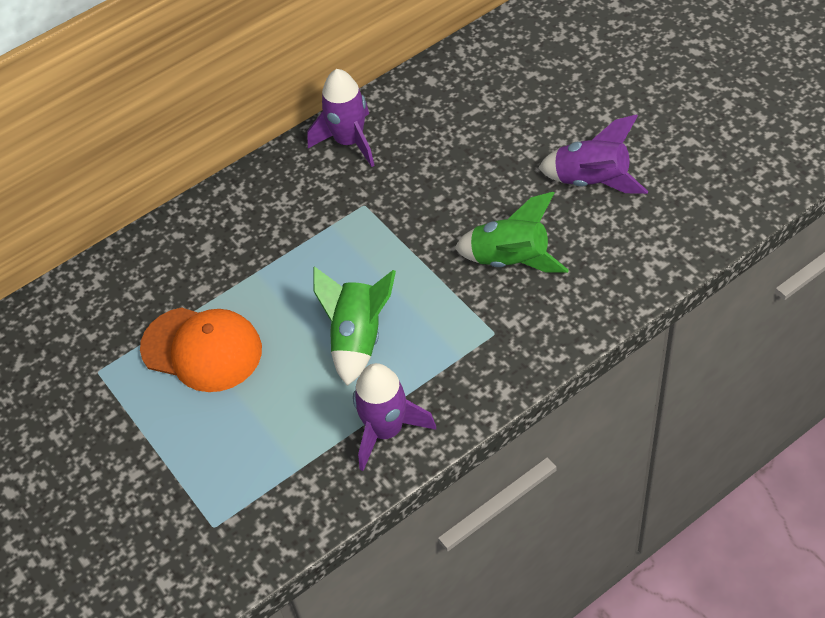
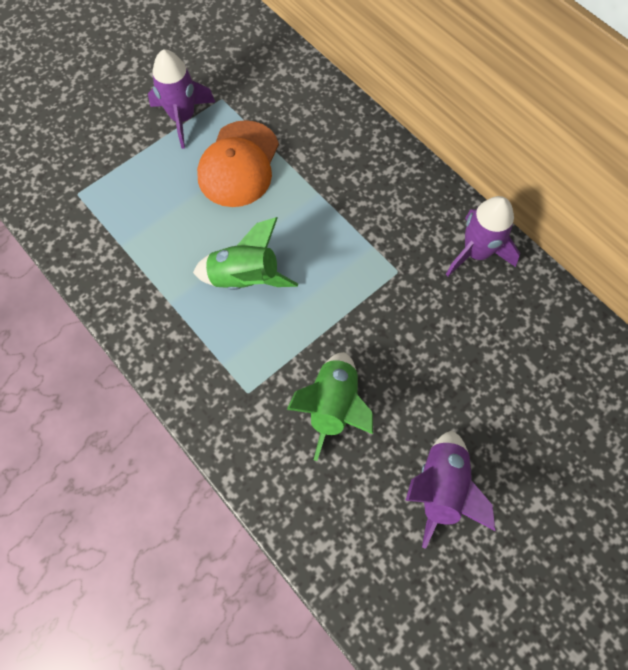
camera: 80 degrees right, 15 degrees up
purple rocket [353,363,436,471] -> purple rocket moved to [148,49,215,149]

